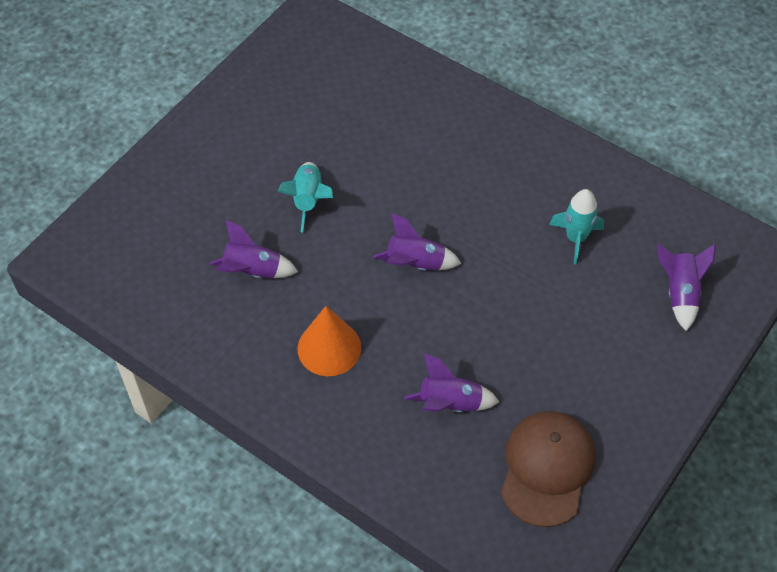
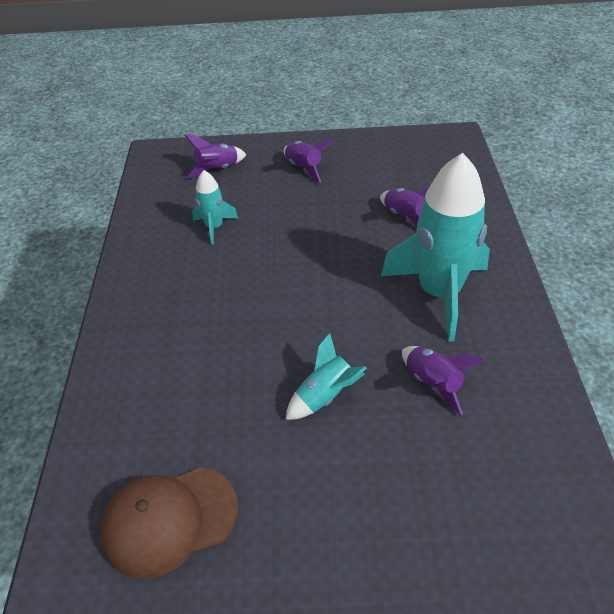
camera: 125 degrees left, 10 degrees down
orange cone [298,306,361,376] -> turquoise rocket [381,153,490,341]
purple rocket [373,213,461,271] -> purple rocket moved to [284,140,334,183]
brown cap [501,411,595,527] -> brown cap moved to [100,467,238,579]

